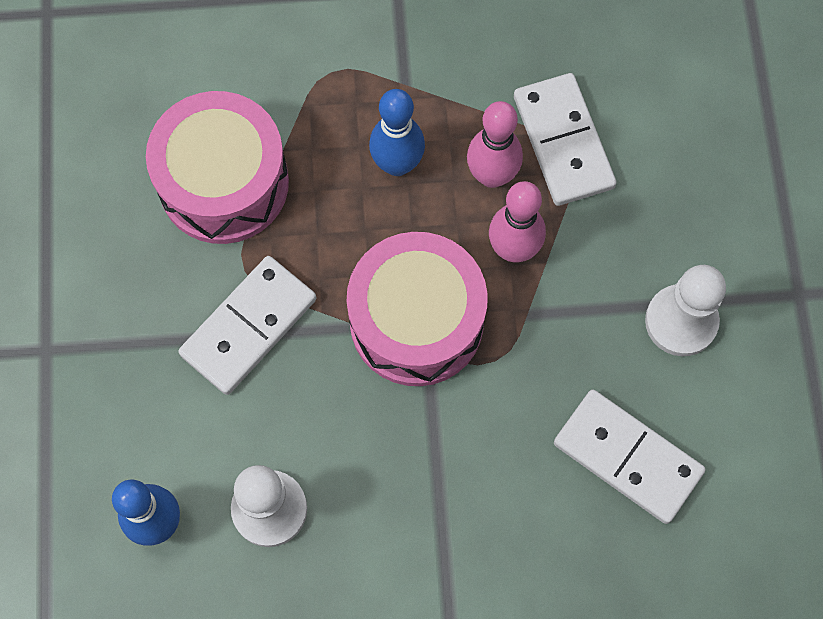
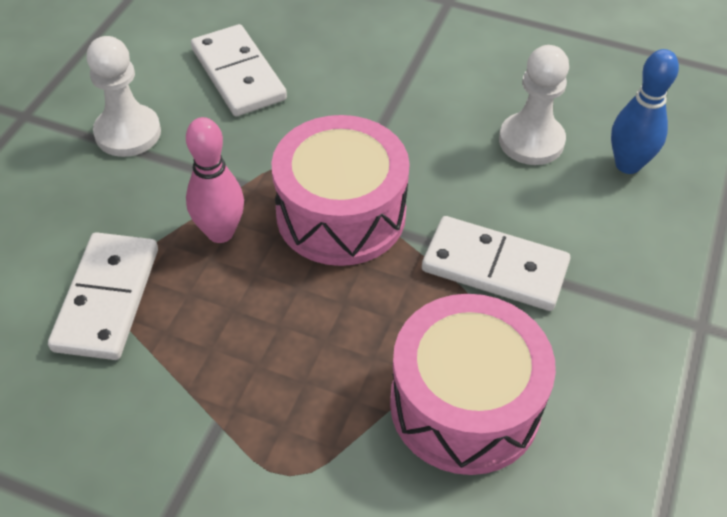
camera: 155 degrees left, 20 degrees down
white domino [178,256,317,395] -> white domino turned 45 degrees clockwise [422,216,570,311]
blue bowling pin [369,89,425,176] -> none
pink bowling pin [467,101,523,188] -> none

